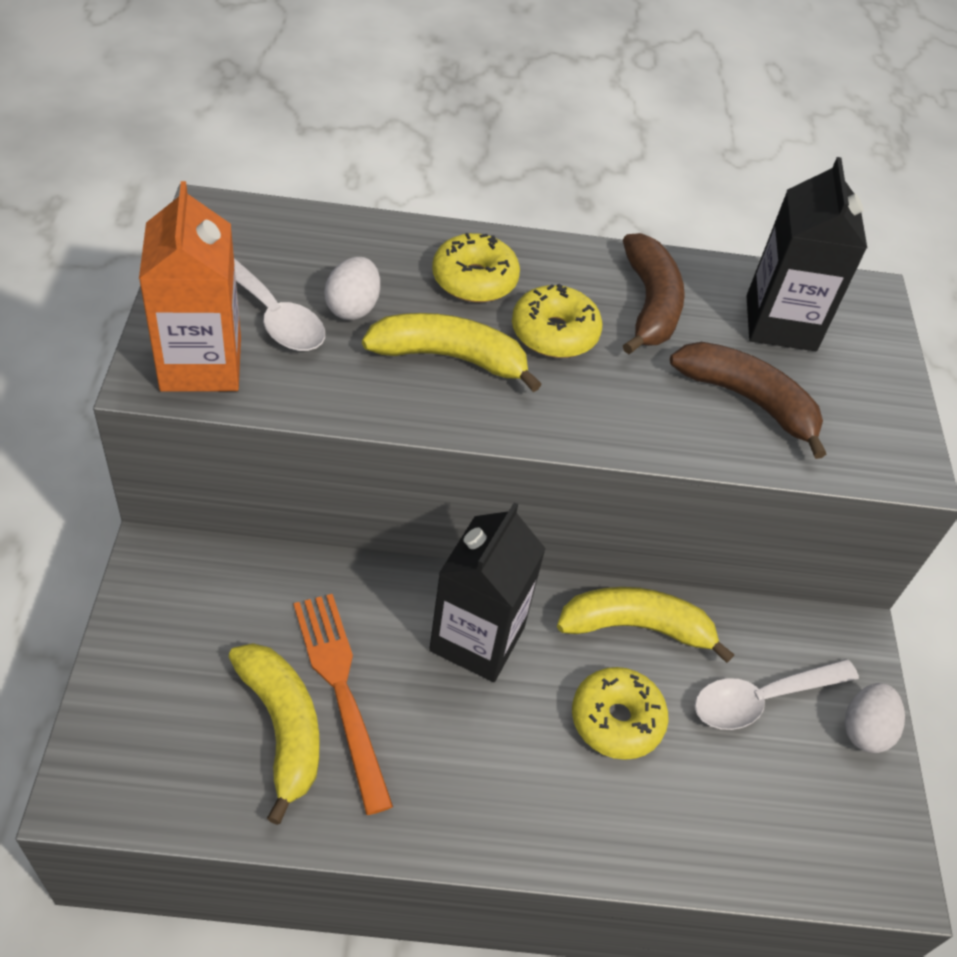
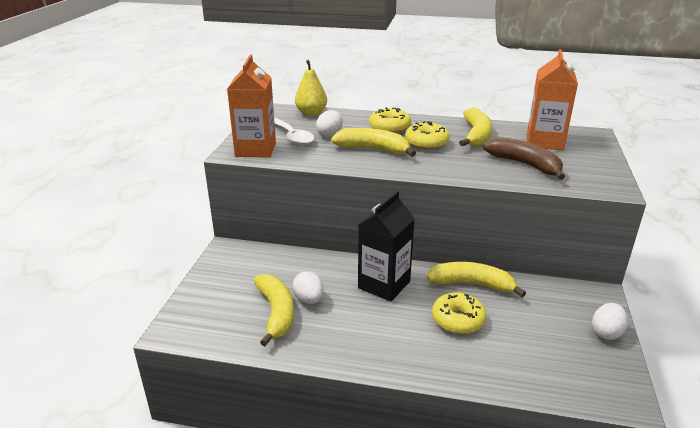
camera: 15 degrees right, 20 degrees down
orange fork [293,594,393,815] -> white egg [292,271,324,304]
brown banana [623,233,685,354] -> yellow banana [459,108,492,147]
white spoon [695,659,859,730] -> none
black carton [746,157,867,351] -> orange carton [527,49,578,150]
none -> yellow pear [295,60,327,116]

